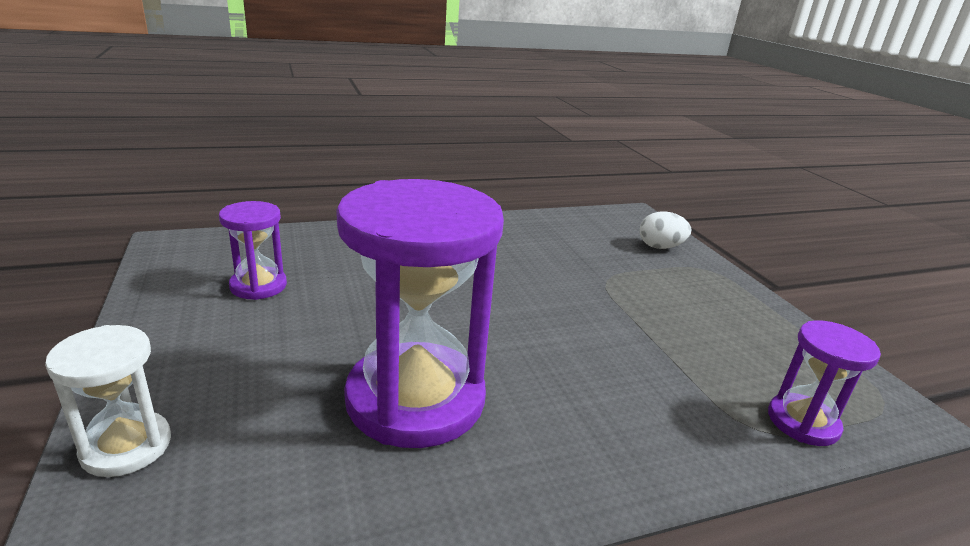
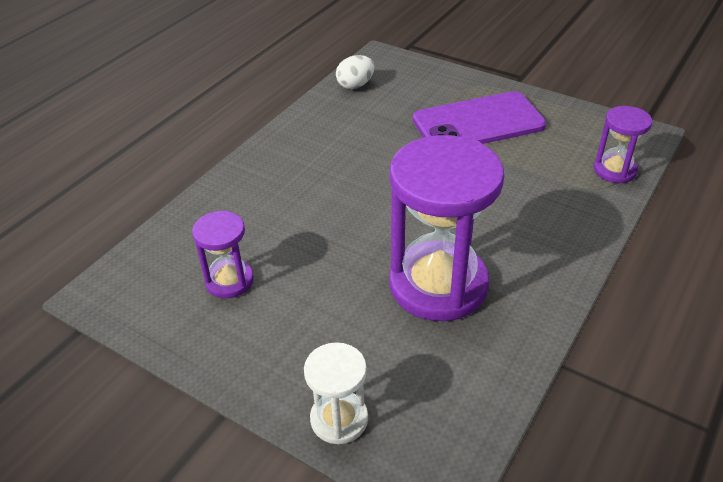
camera: 35 degrees left, 15 degrees up
white egg [640,212,691,249] -> white egg moved to [336,55,375,89]
none -> purple phone [413,91,546,144]

